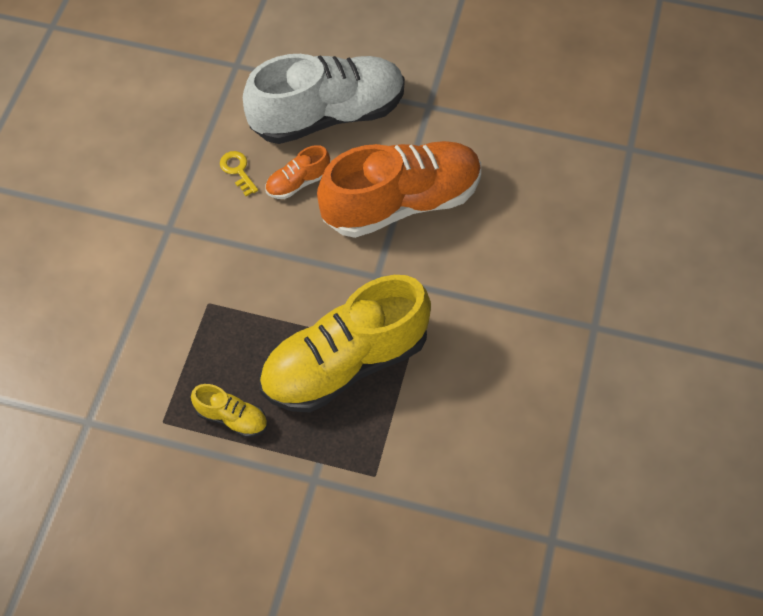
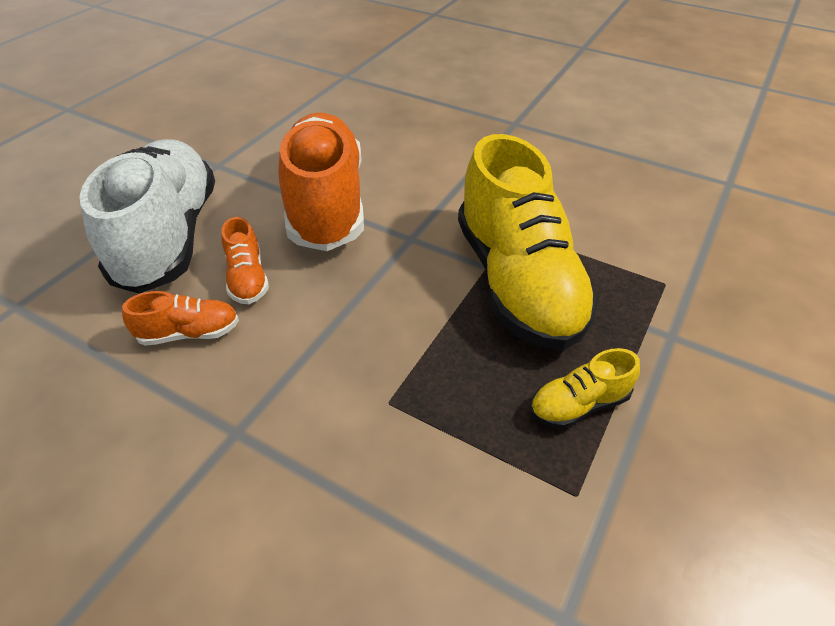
camera: 75 degrees left, 15 degrees down
yellow shoe [191,384,268,438] -> yellow shoe turned 150 degrees counterclockwise [530,348,640,429]
yellow key [220,151,258,196] -> orange shoe [122,291,239,346]

